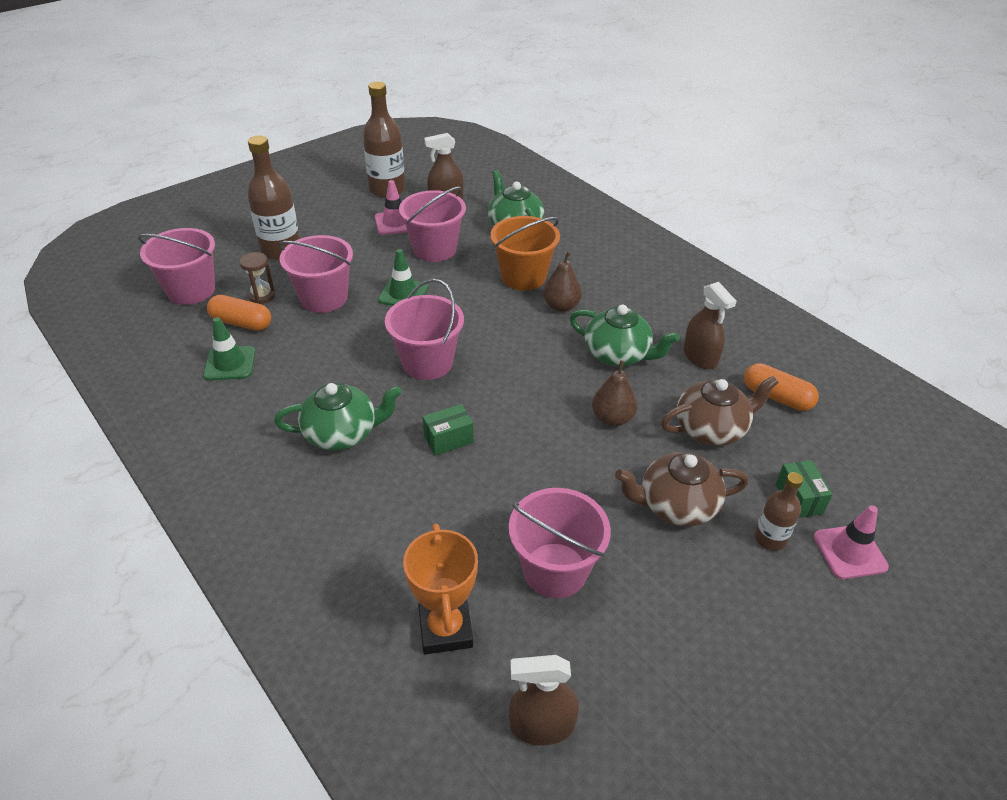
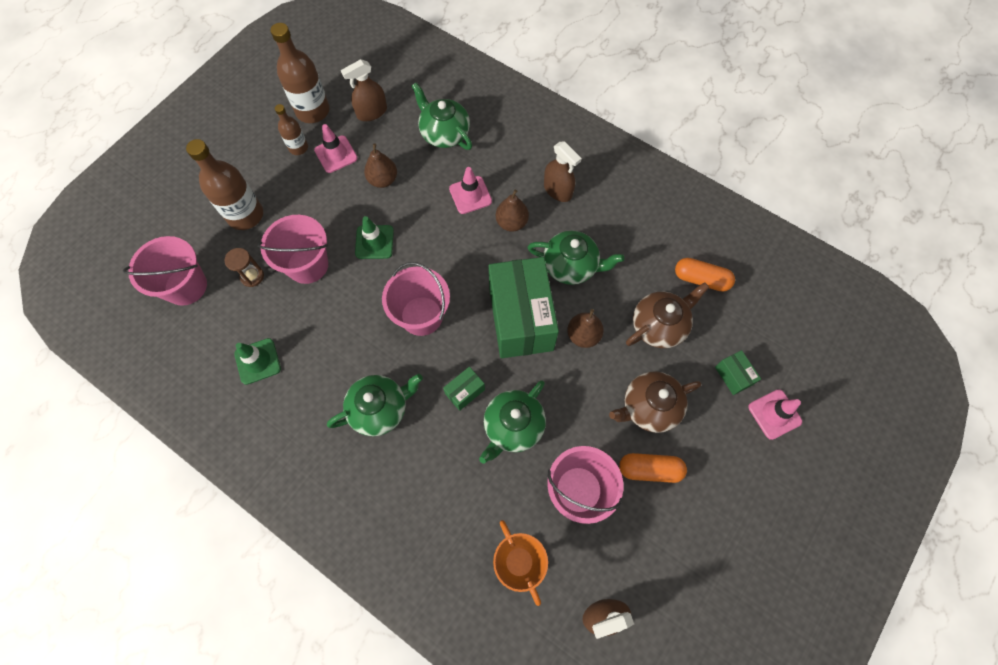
camera: 15 degrees left, 25 degrees up
orange capsule [207,295,271,331] -> orange capsule moved to [619,453,687,483]
pink bucket [399,187,466,262] -> brown pear [364,143,397,188]
orange bucket [491,216,560,291] -> pink traffic cone [449,167,492,214]
brown spray bottle [683,282,736,369] -> brown spray bottle moved to [544,142,582,202]
brown bottle [754,472,803,551] -> brown bottle moved to [275,104,308,155]
none -> green teapot [479,380,546,464]
none -> green box [488,257,559,358]

